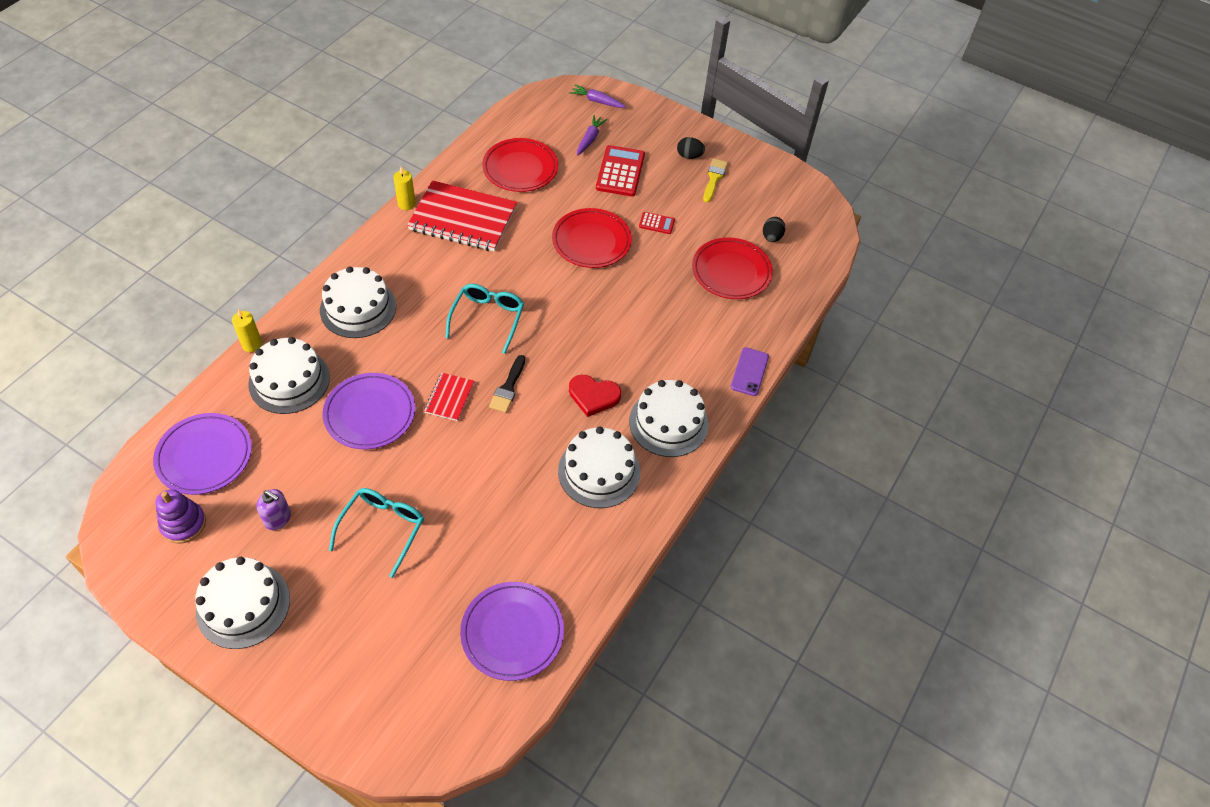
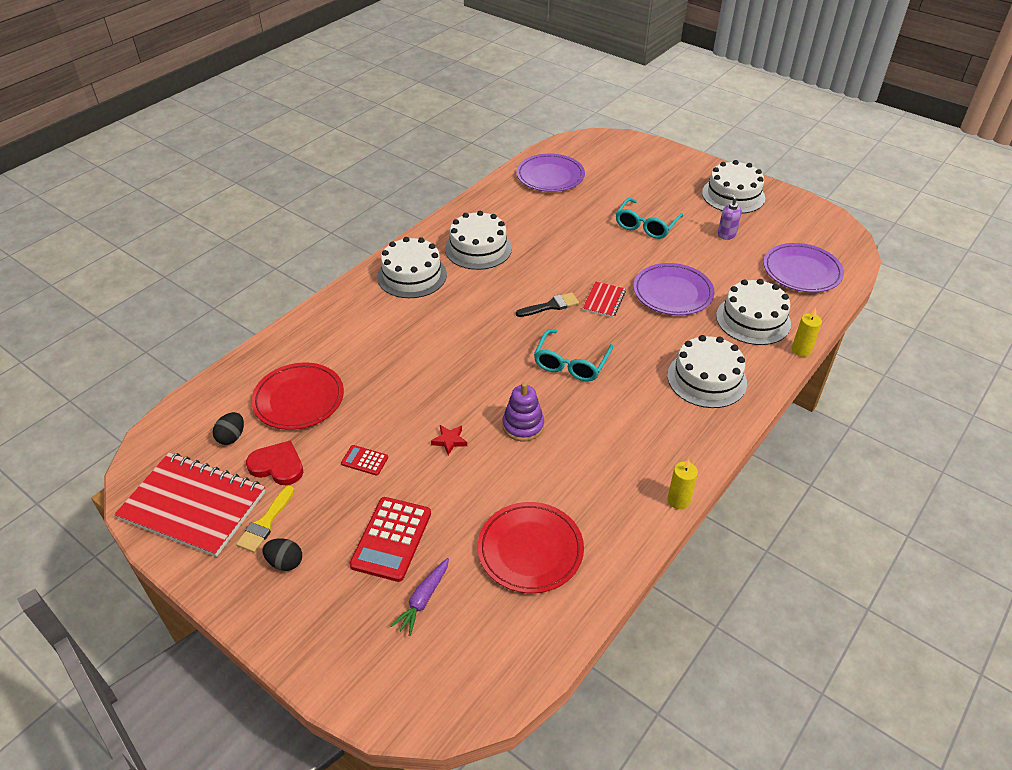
camera: 170 degrees left, 10 degrees down
purple stacking toy [155,489,206,544] -> purple stacking toy moved to [502,382,544,441]
red notebook [407,180,517,252] -> red notebook moved to [115,453,265,557]
black brush [489,355,525,413] -> black brush turned 45 degrees clockwise [516,292,579,317]
red plate [552,208,632,268] -> red star [431,425,467,455]
purple carrot [569,84,626,108] -> none
red heart [569,375,621,417] -> red heart moved to [246,440,303,485]
purple phone [731,347,769,396] -> none

